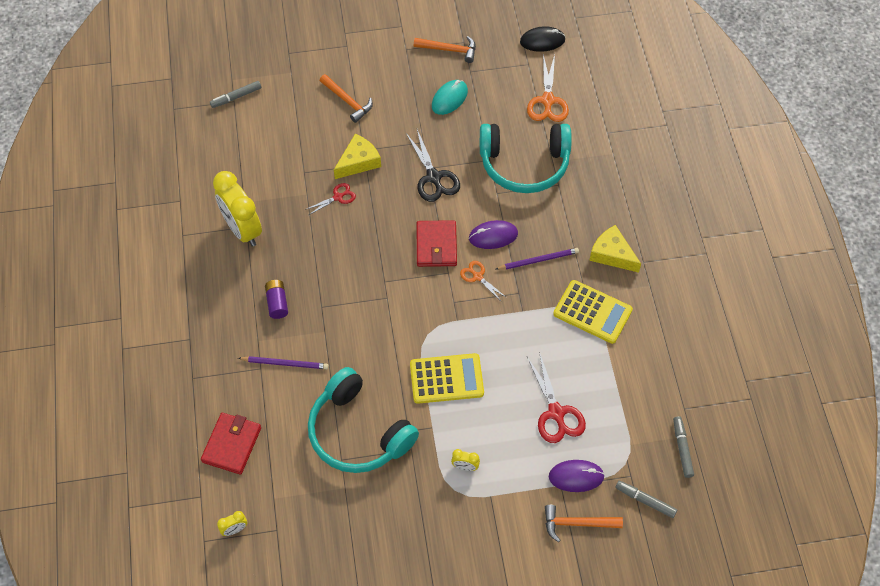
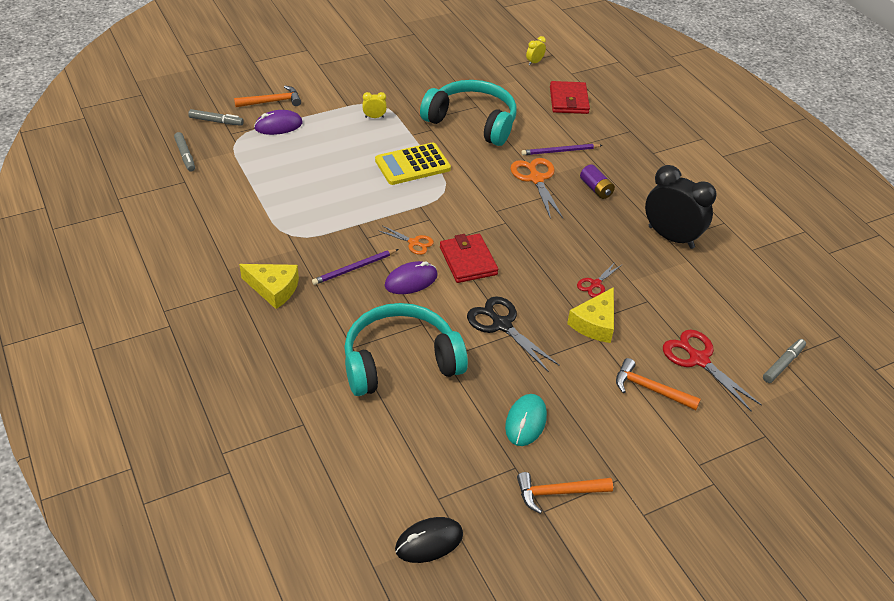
camera: 160 degrees right, 15 degrees down
yellow clock [213,171,262,247] -> black clock [645,165,717,249]
orange scissors [527,54,569,122] -> orange scissors moved to [510,158,563,219]
red scissors [527,352,586,443] -> red scissors moved to [663,330,762,412]
yellow calculator [553,280,633,344] -> none

